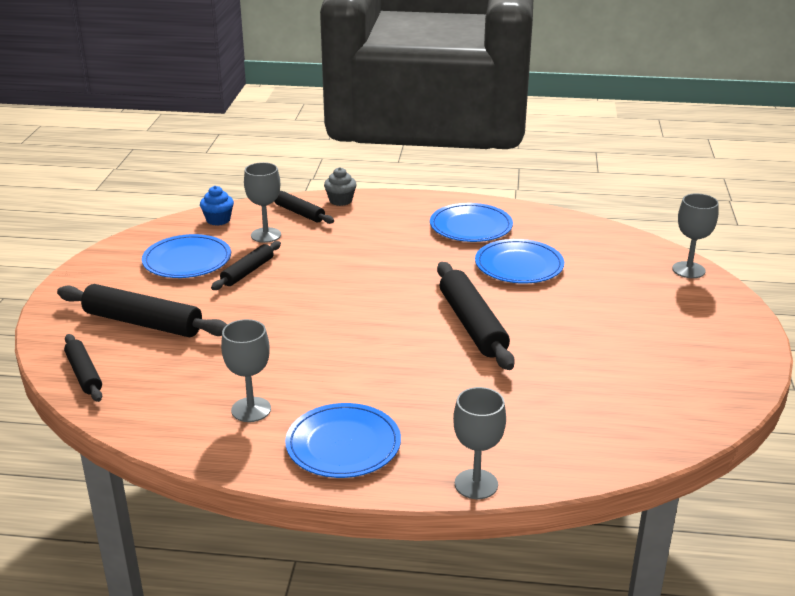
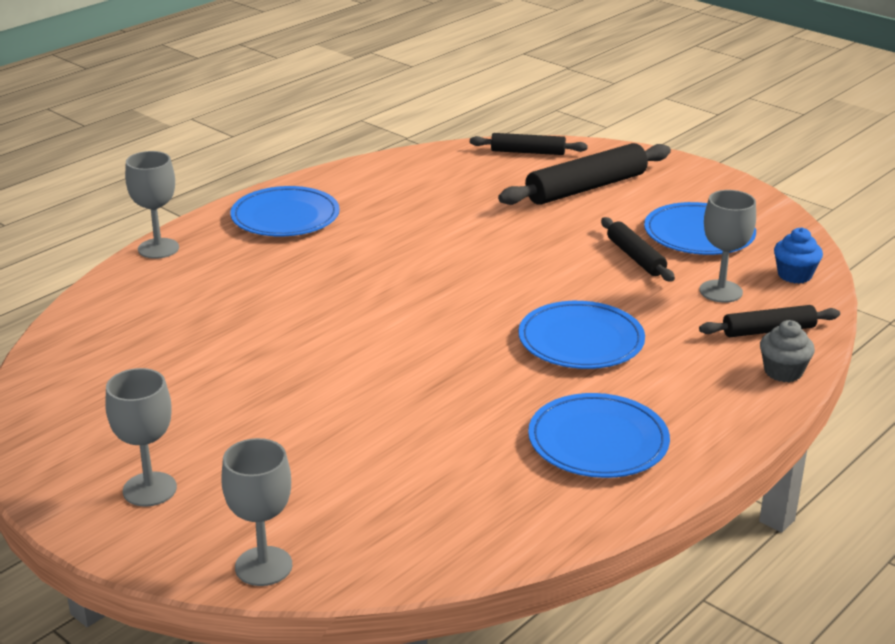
camera: 125 degrees right, 0 degrees up
grey goblet [221,319,271,422] -> grey goblet moved to [105,368,177,507]
black rolling pin [437,262,515,370] -> none
blue plate [475,239,564,284] -> blue plate moved to [518,301,645,369]

